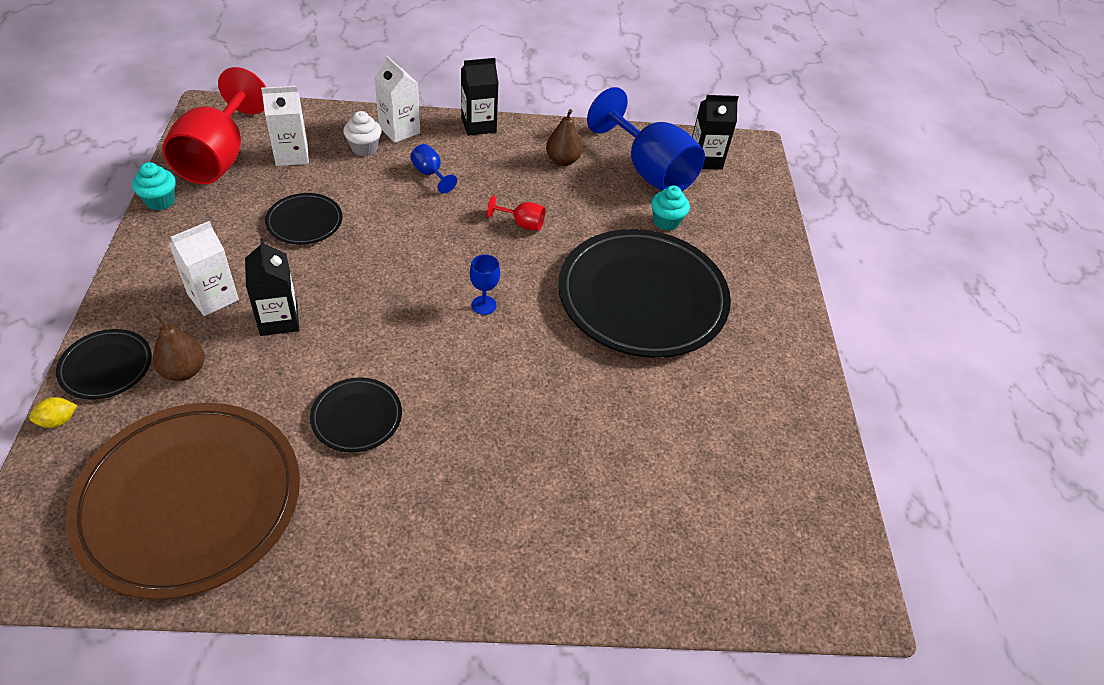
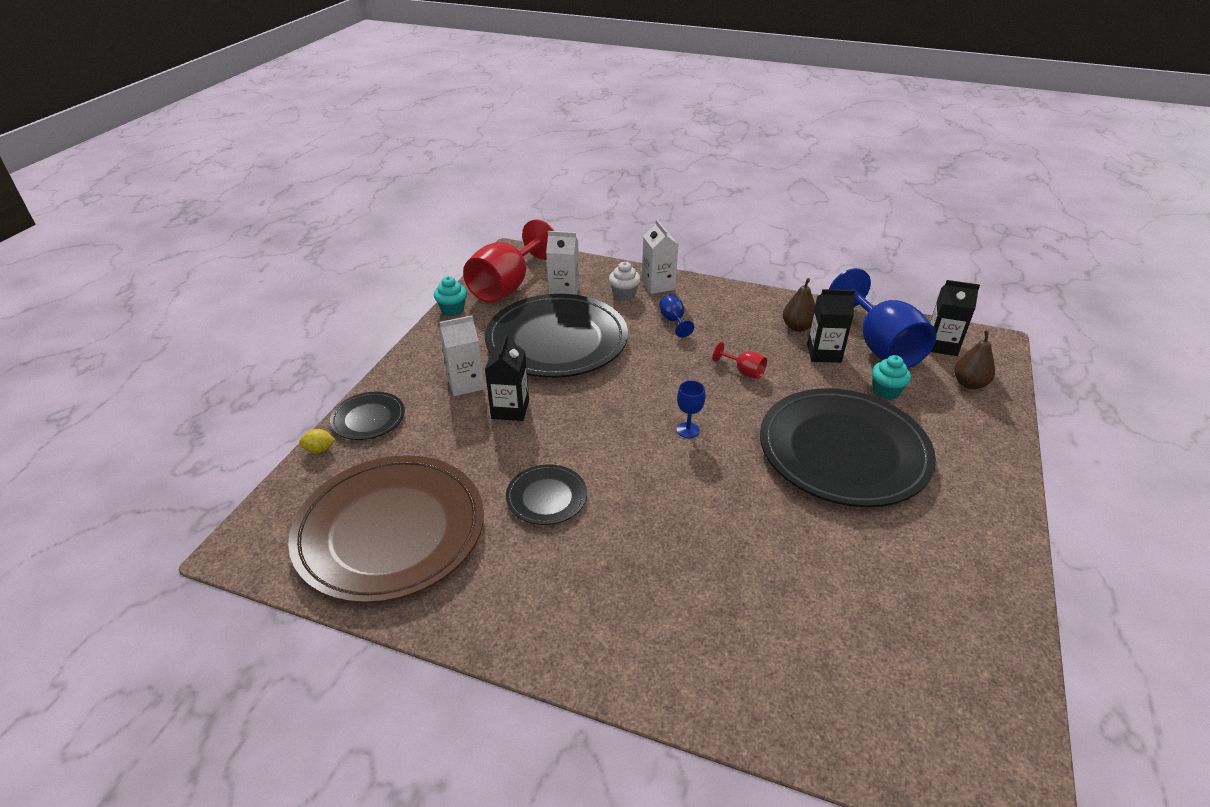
camera: 25 degrees right, 10 degrees down
brown pear [152,315,205,381] -> brown pear moved to [954,330,995,389]
black plate [265,193,342,245] -> black plate [485,294,628,378], size x2.22
black carton [461,58,499,136] -> black carton moved to [807,289,855,363]

